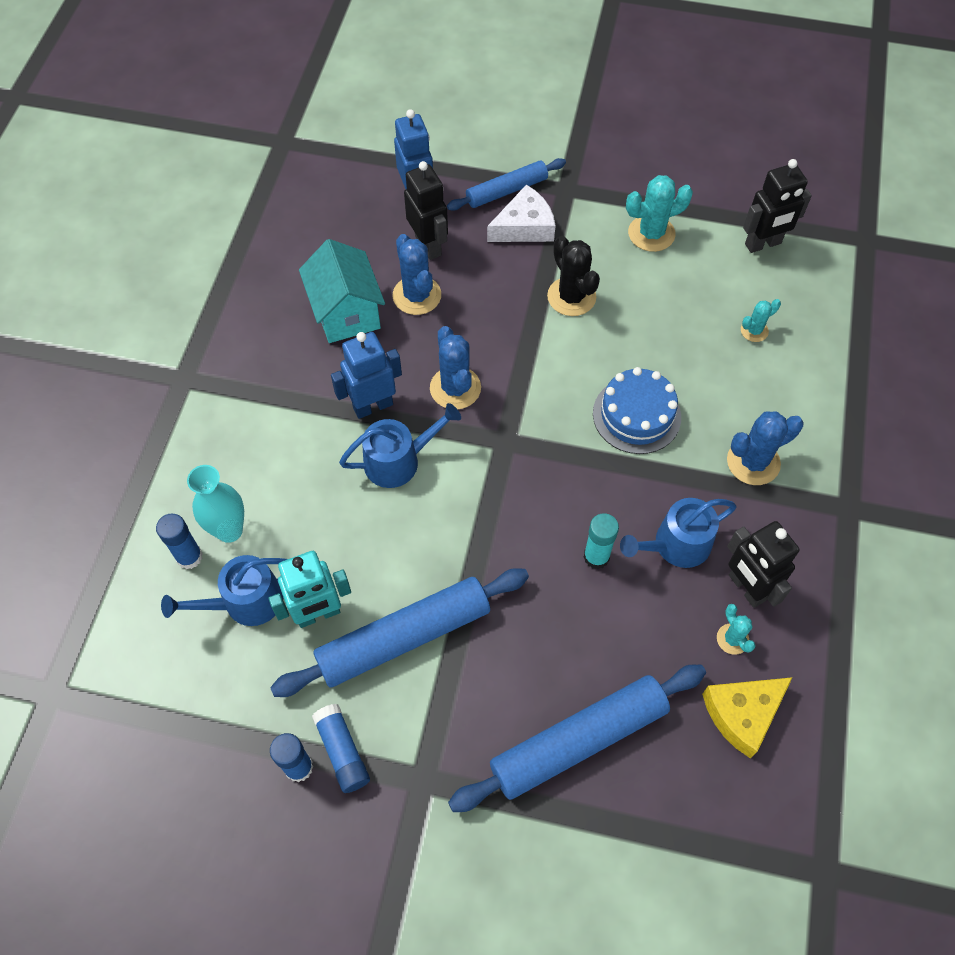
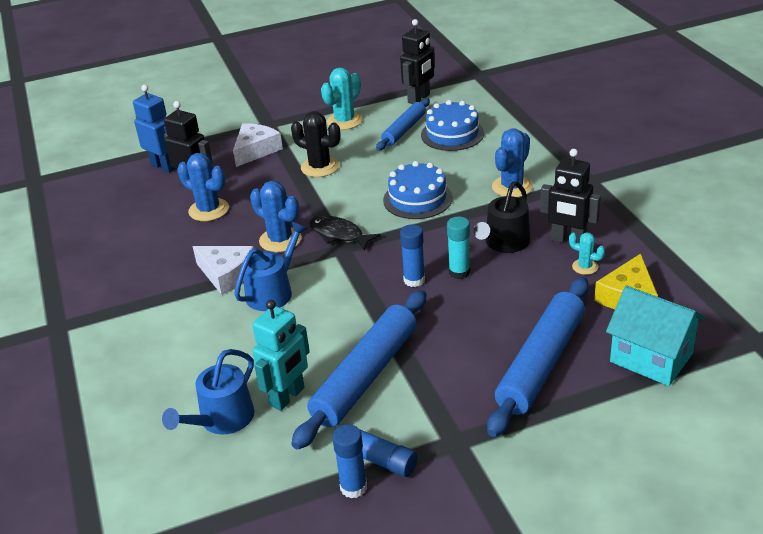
camera: 30 degrees left, 25 degrees down
blue glue stick [156,513,203,569] -> blue glue stick moved to [400,224,425,287]
turquoise vase [187,465,244,543] -> none
turquoise house [299,239,385,343] -> turquoise house moved to [606,286,706,386]
blue robot [331,332,402,419] -> white cheese [193,246,254,295]
blue rolling pin [447,158,566,211] -> blue rolling pin moved to [376,98,430,150]
blue watering can [620,498,737,568] -> black watering can [474,181,530,253]
turquoise cactus [741,299,781,342] -> blue cake [421,100,484,151]
none -> black fish [309,216,381,250]

